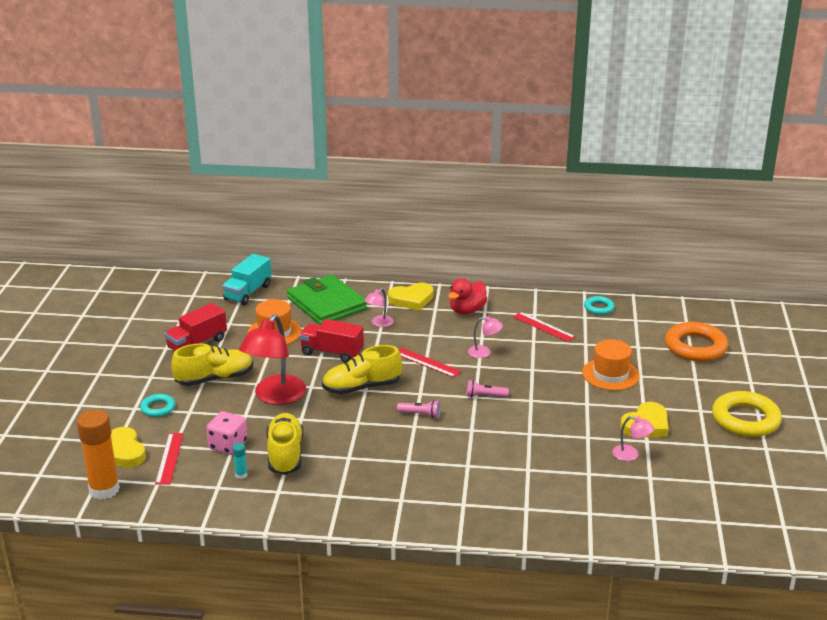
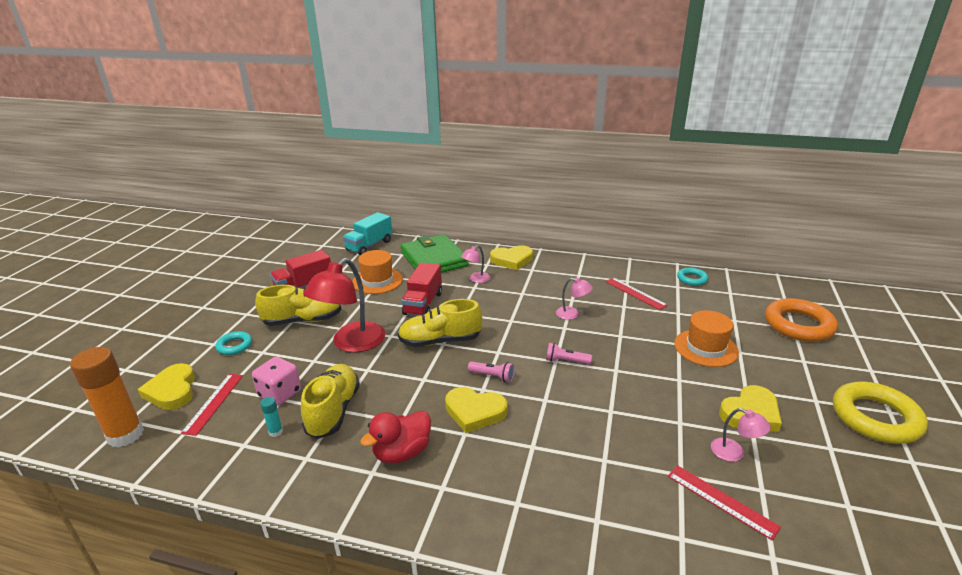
camera: 10 degrees right, 0 degrees up
red truck [299,319,364,363] -> red truck turned 105 degrees counterclockwise [401,263,442,316]
red ruler [399,348,461,378] -> red ruler moved to [668,465,781,540]
red duck [448,278,487,314] -> red duck moved to [360,411,431,464]
none -> yellow heart [445,387,507,433]

